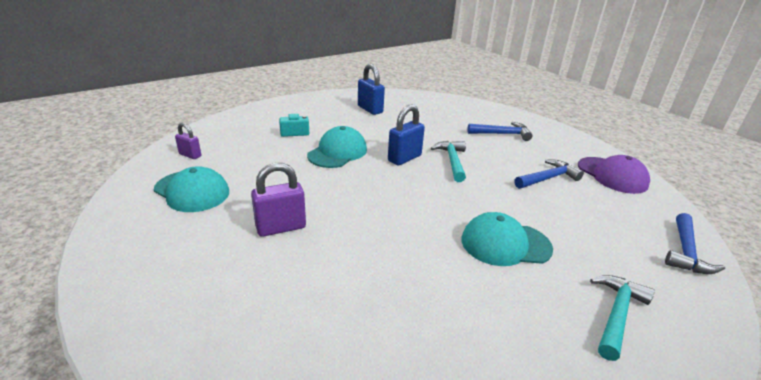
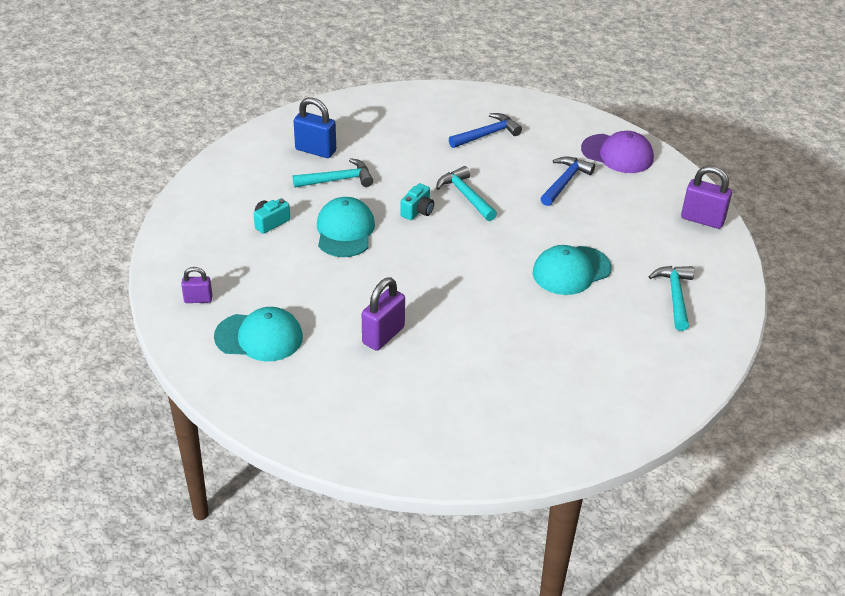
camera: 30 degrees left, 10 degrees up
blue padlock [388,104,425,166] -> turquoise camera [400,183,434,220]
blue hammer [665,213,725,274] -> purple padlock [681,166,732,229]
none -> turquoise hammer [293,158,373,188]

